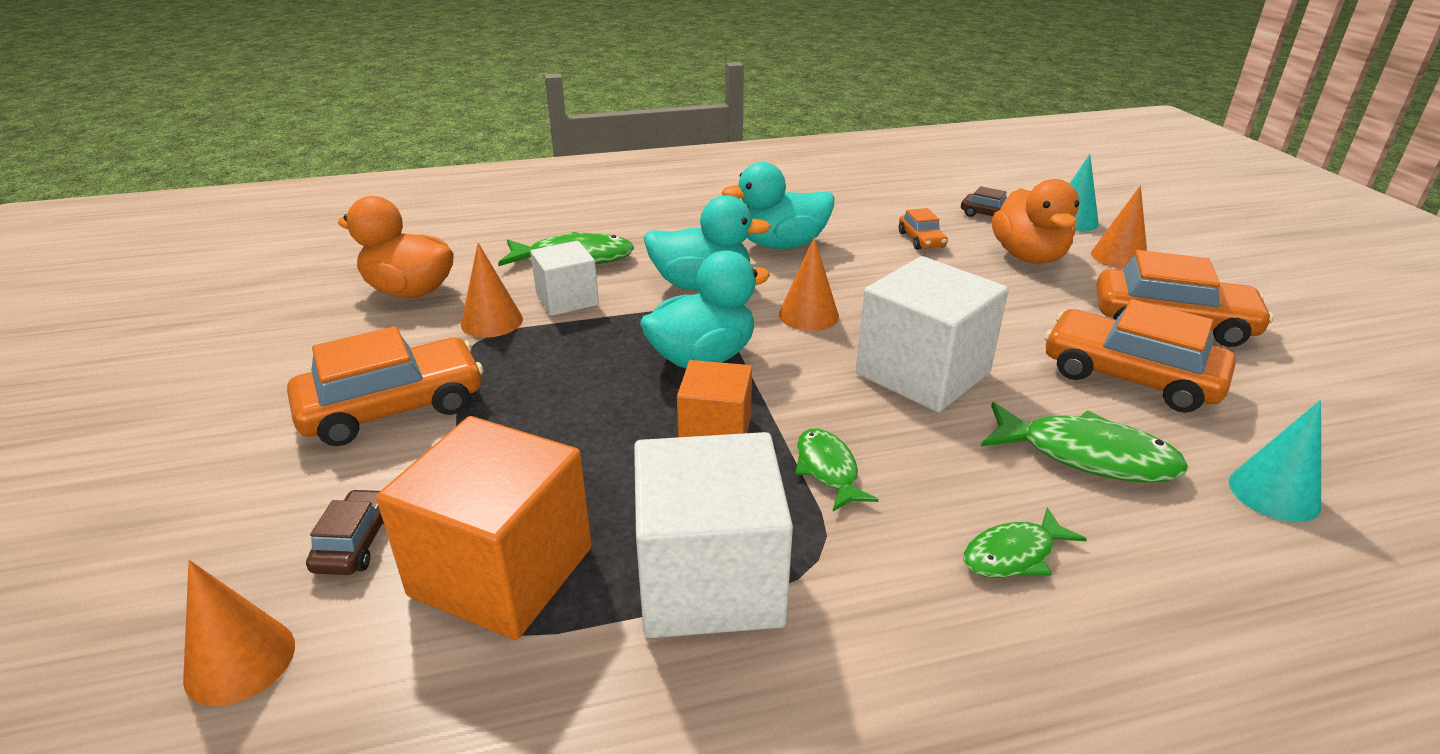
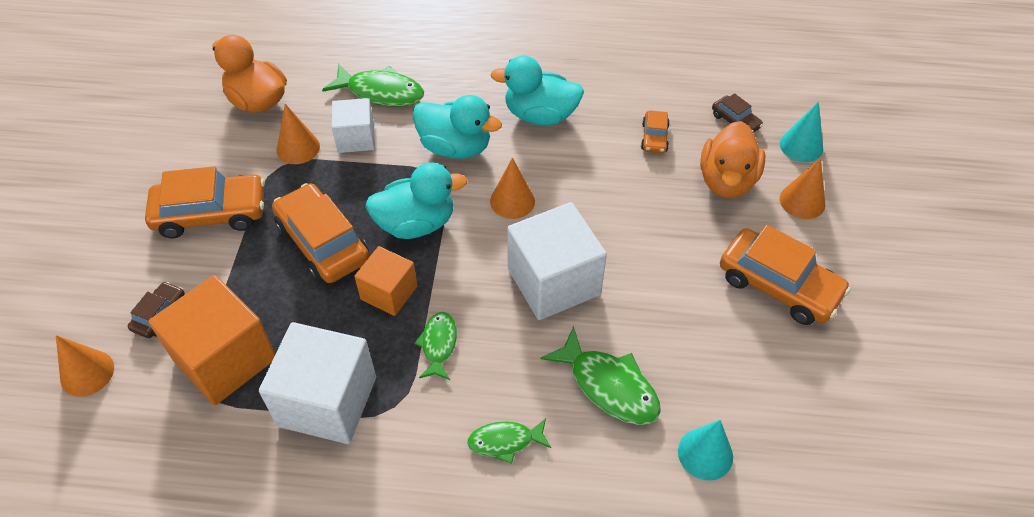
camera: 20 degrees right, 20 degrees up
orange car [1045,299,1236,413] -> orange car moved to [272,183,370,283]

